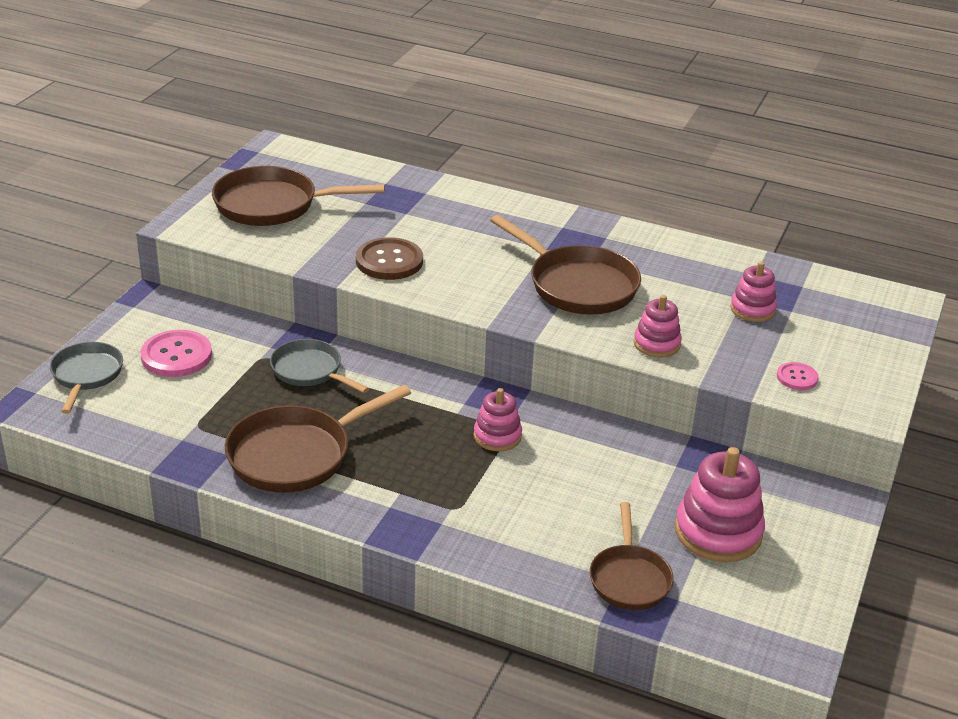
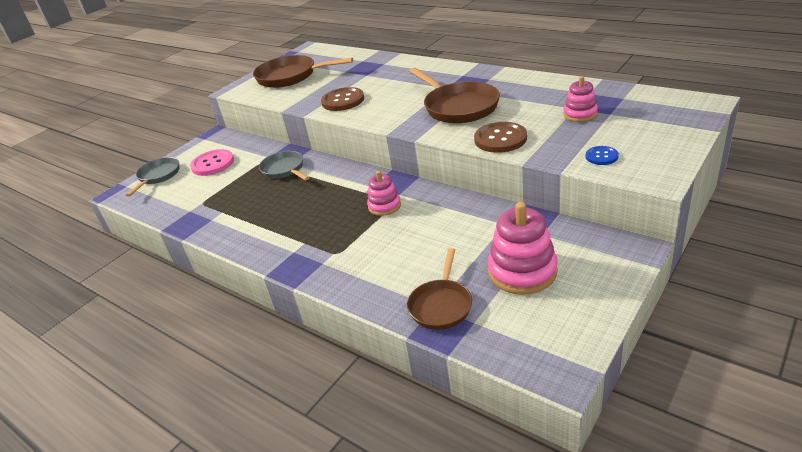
camera: 20 degrees right, 0 degrees up
brown pan [225,385,411,493] -> none
pink stacking toy [634,295,682,357] -> brown button [474,122,527,153]
pink button [777,362,819,390] -> blue button [586,146,619,165]

